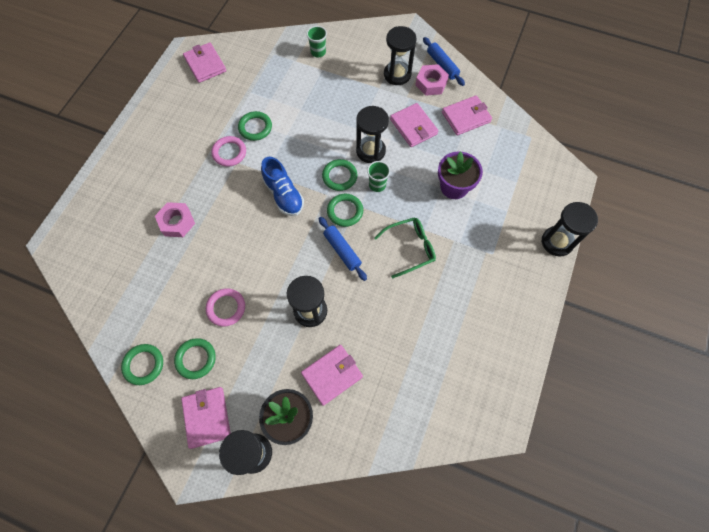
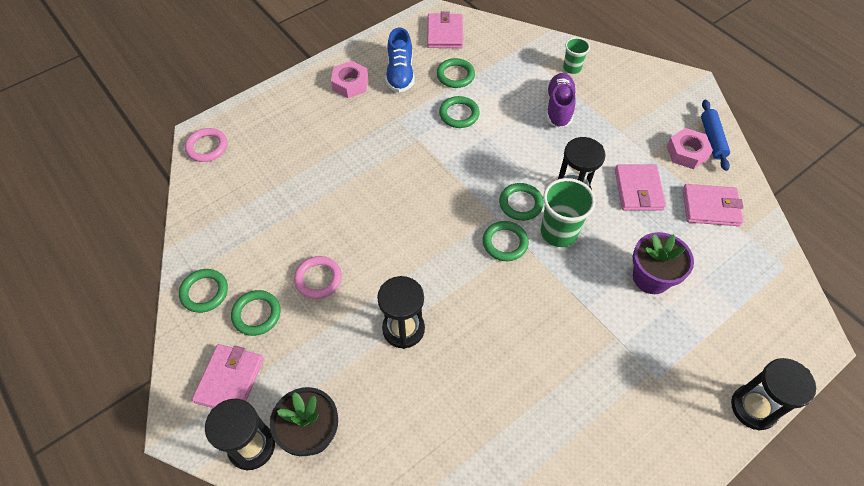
camera: 30 degrees right, 10 degrees down
pink nut [155,202,195,237] -> pink nut moved to [331,61,368,98]
pink ring [211,136,246,167] -> pink ring moved to [185,128,227,162]
blue shoe [261,157,304,216] -> blue shoe moved to [386,28,415,93]
pink wallet [301,345,363,406] -> none
blue rolling pin [319,217,367,281] -> none
green cup [367,161,390,192] -> green cup [541,178,596,247], size x1.71
green glasses [374,217,436,279] -> none
black hourglass [384,26,416,85] -> none
none -> green ring [436,58,475,88]
none -> purple shoe [546,73,576,128]

